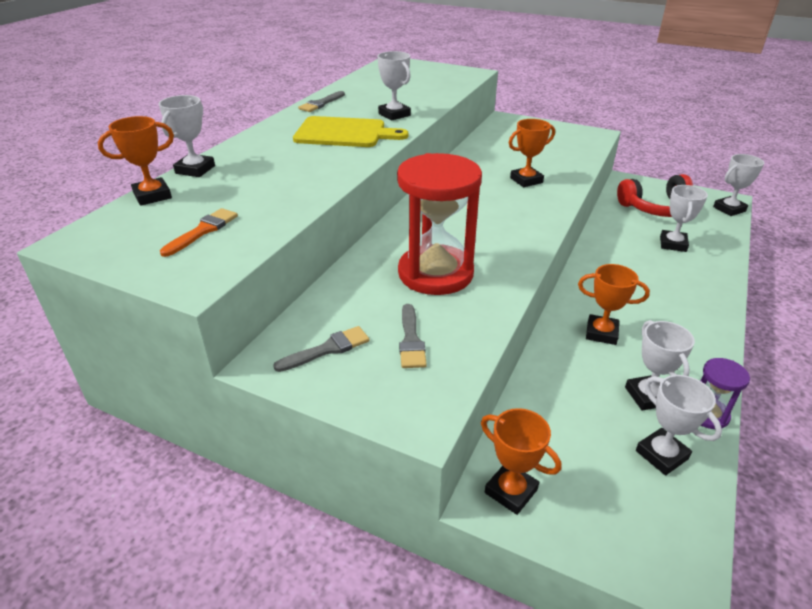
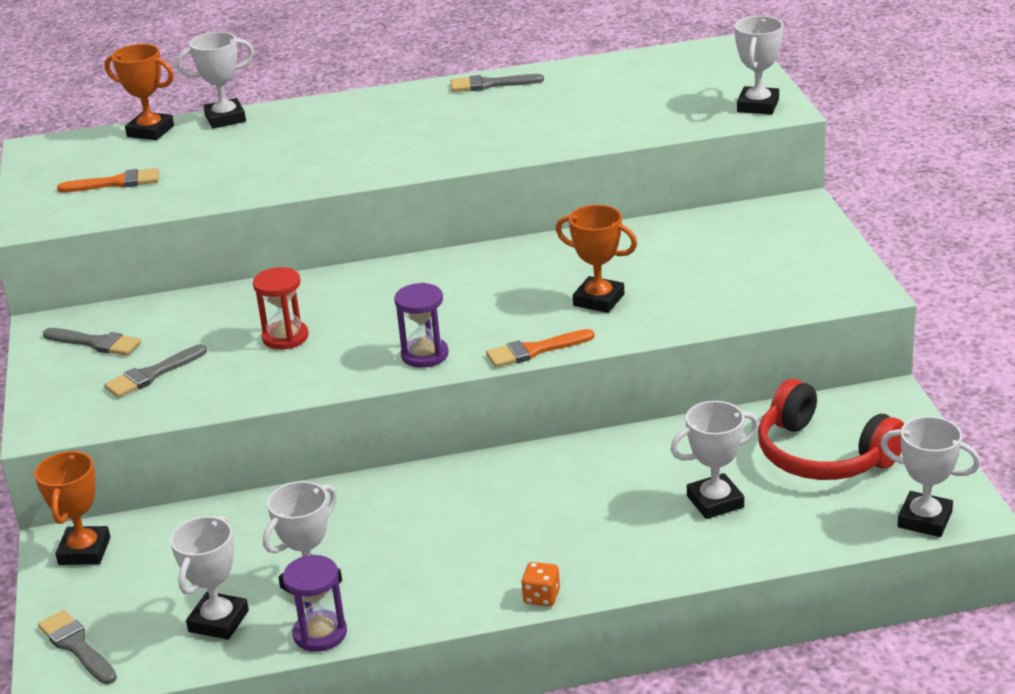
camera: 55 degrees right, 5 degrees down
yellow cutting board [293,116,408,147] -> none
white trophy [377,51,411,121] -> white trophy moved to [735,16,783,115]
red hourglass [397,153,482,295] -> red hourglass [253,267,309,350], size x0.47
orange trophy [578,264,650,345] -> none
none -> grey brush [38,610,117,684]
none -> purple hourglass [394,283,449,368]
none -> orange brush [486,329,595,367]
none -> orange dice [521,562,560,606]

